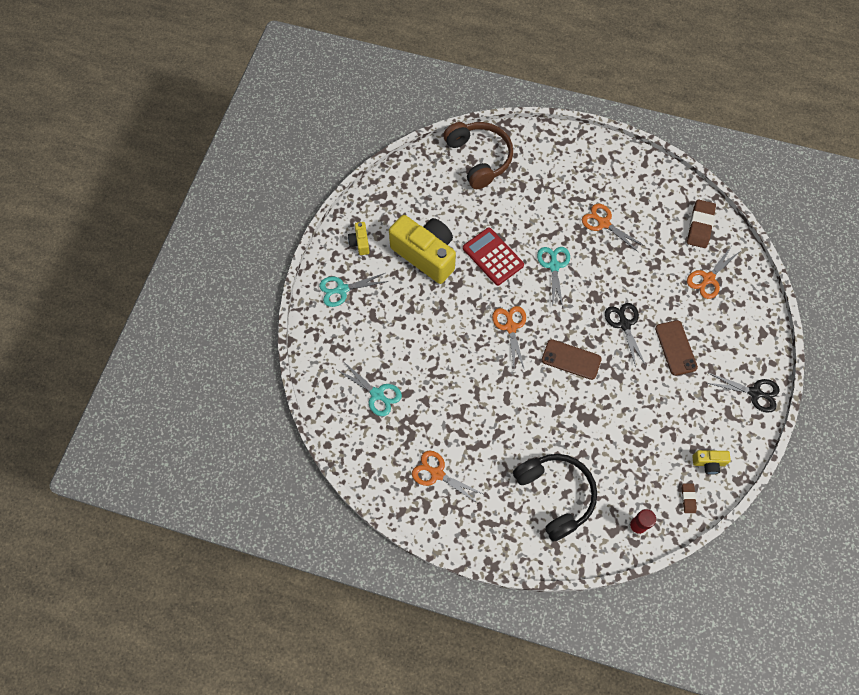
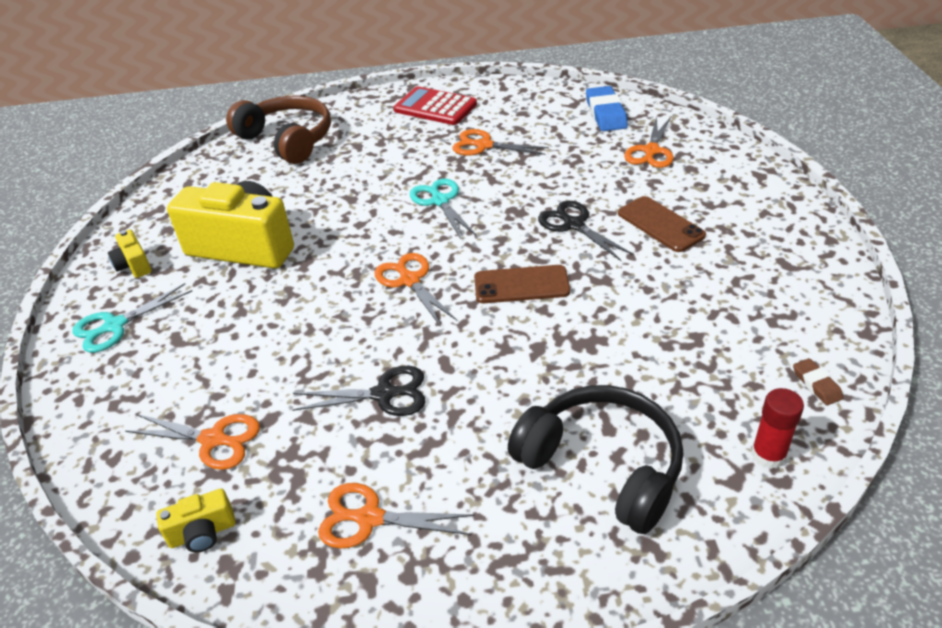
camera: 20 degrees left, 25 degrees down
turquoise scissors [337,362,402,416] -> orange scissors [125,414,260,470]
red calculator [463,228,524,286] -> red calculator moved to [394,86,477,125]
brown eraser [687,199,716,248] -> blue eraser [586,86,628,131]
yellow camera [692,450,731,475] -> yellow camera moved to [156,489,236,552]
black scissors [707,373,780,413] -> black scissors moved to [292,366,426,416]

